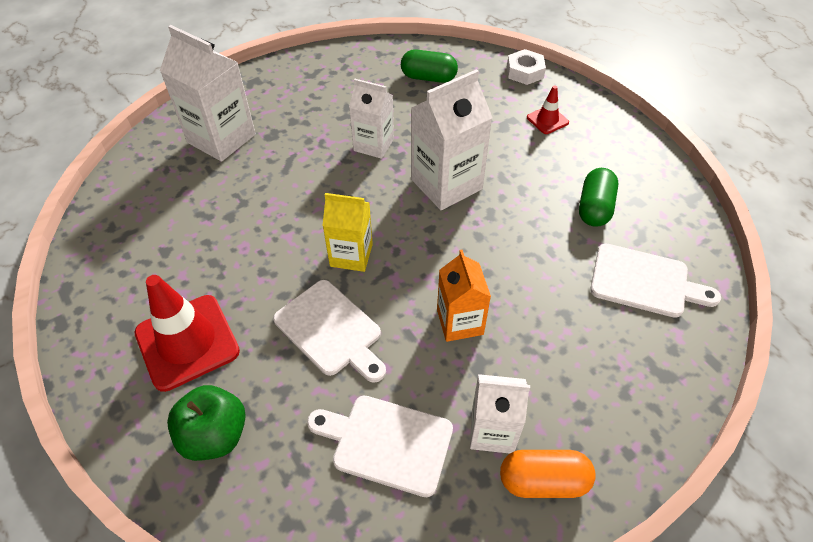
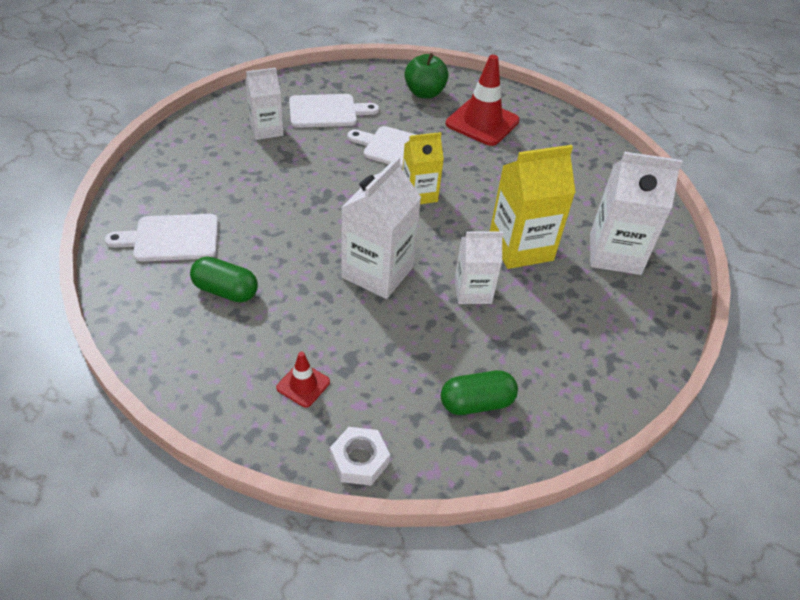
camera: 150 degrees right, 5 degrees down
orange carton [437,250,491,342] -> none
orange capsule [500,450,596,498] -> none
green capsule [579,168,618,227] -> green capsule turned 60 degrees counterclockwise [190,256,258,302]
none -> yellow carton [490,145,576,269]

